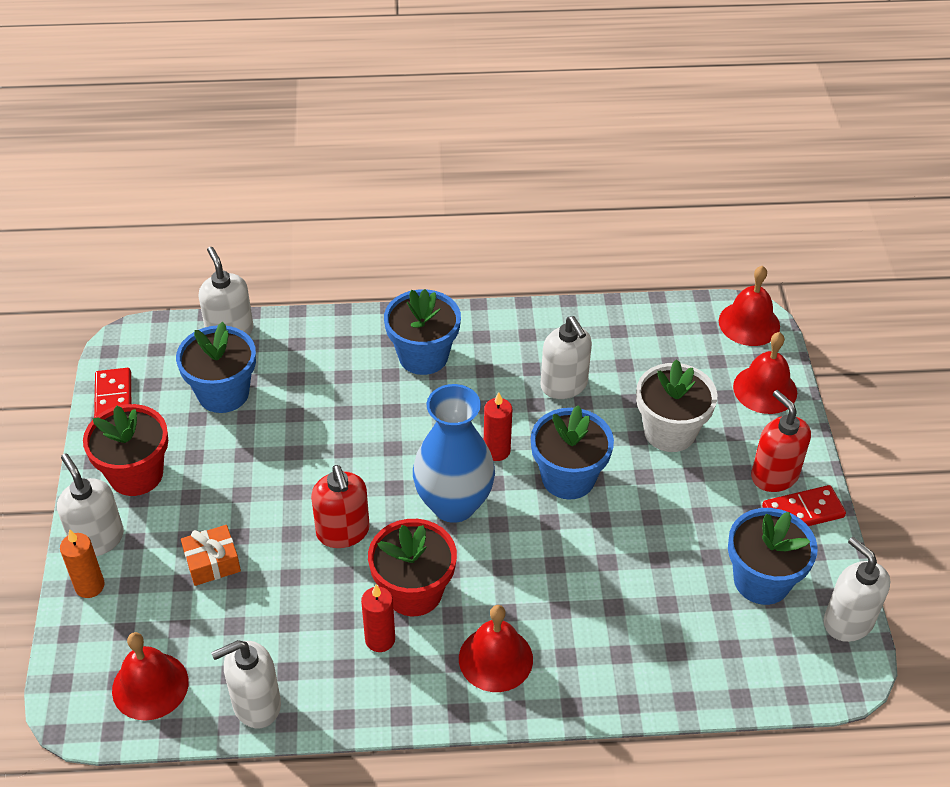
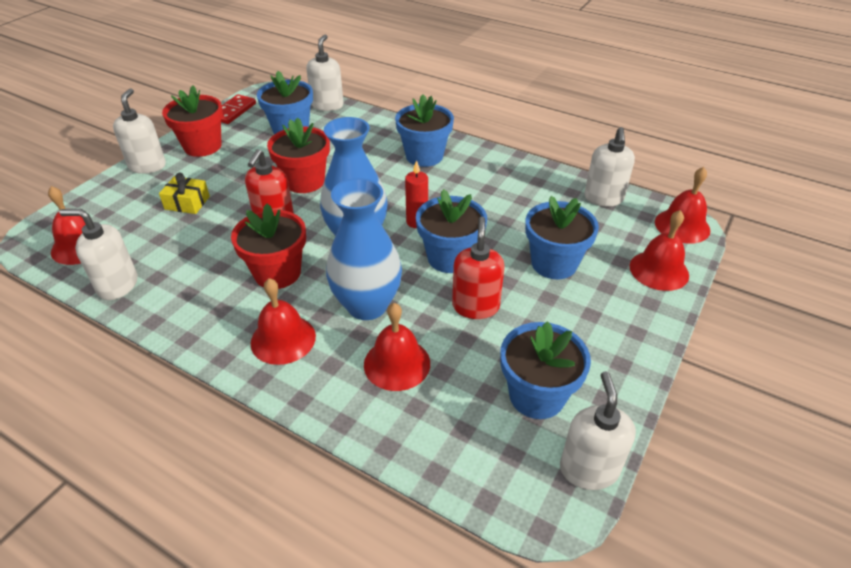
camera: 35 degrees right, 5 degrees down
orange candle [60,529,105,598] -> none
orange gift [181,525,241,586] -> yellow gift [159,173,210,214]
red candle [361,584,395,652] -> none
white soap dispenser [540,316,592,399] -> white soap dispenser moved to [584,127,635,206]
white flower pot [636,359,718,452] -> blue flower pot [525,196,599,279]
red soap dispenser [751,390,811,492] -> red soap dispenser moved to [452,217,505,319]
red domino [762,485,846,526] -> none
none -> red flower pot [267,118,330,193]
none -> blue vase [326,178,402,320]
none -> red bell [364,303,430,391]

